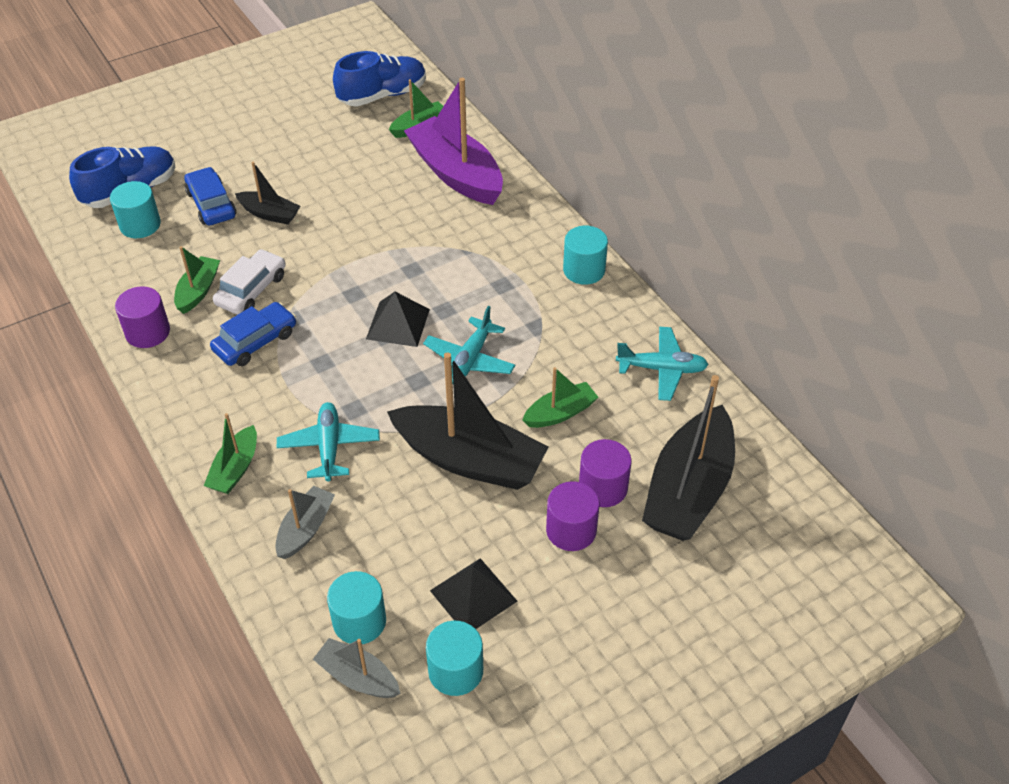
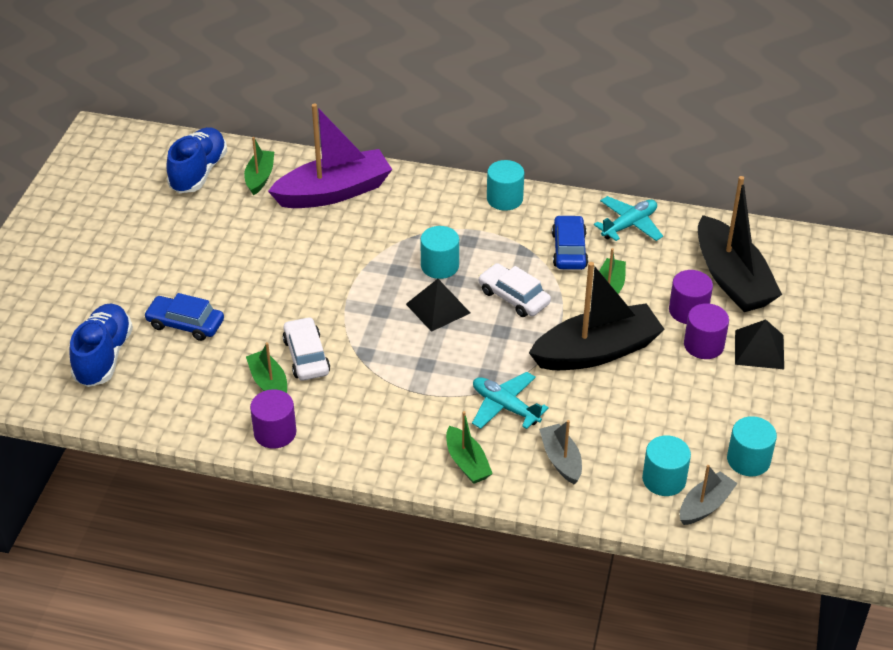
camera: 45 degrees left, 5 degrees down
turquoise cylinder [110,181,161,238] -> turquoise cylinder moved to [420,226,459,279]
blue car [210,302,296,366] -> blue car moved to [552,215,588,270]
black boat [235,162,300,225] -> none
grey boat [313,638,401,698] -> grey boat turned 150 degrees clockwise [680,465,738,525]
purple boat [404,78,503,205] -> purple boat turned 150 degrees clockwise [268,103,392,208]
turquoise plane [423,306,515,384] -> white car [478,263,551,317]
black pyramid [430,558,518,629] -> black pyramid moved to [735,319,784,369]

